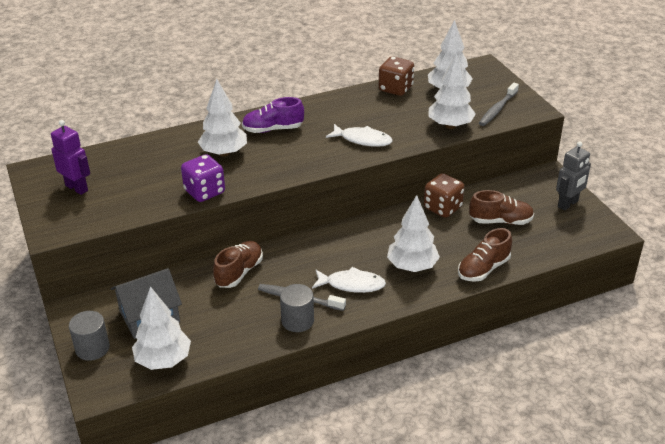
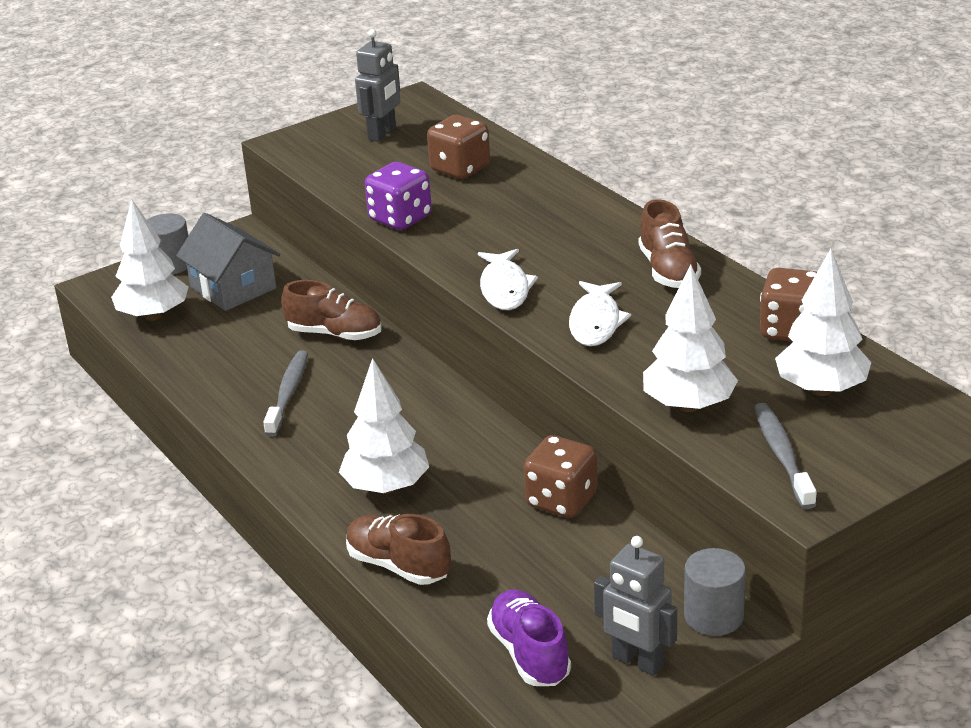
camera: 80 degrees right, 5 degrees down
purple robot [51,120,90,195] -> grey robot [355,29,400,142]
white tree [198,79,247,157] -> none
purple shoe [242,97,304,133] -> purple shoe moved to [487,589,571,686]
grey cylinder [280,284,314,332] -> grey cylinder moved to [684,548,746,636]
white fish [312,267,386,293] -> white fish moved to [478,249,538,310]
brown shoe [469,190,534,225] -> brown shoe moved to [639,199,701,288]
grey toothbrush [479,83,519,126] -> grey toothbrush turned 60 degrees clockwise [754,403,817,509]
none -> brown dice [427,115,490,179]

